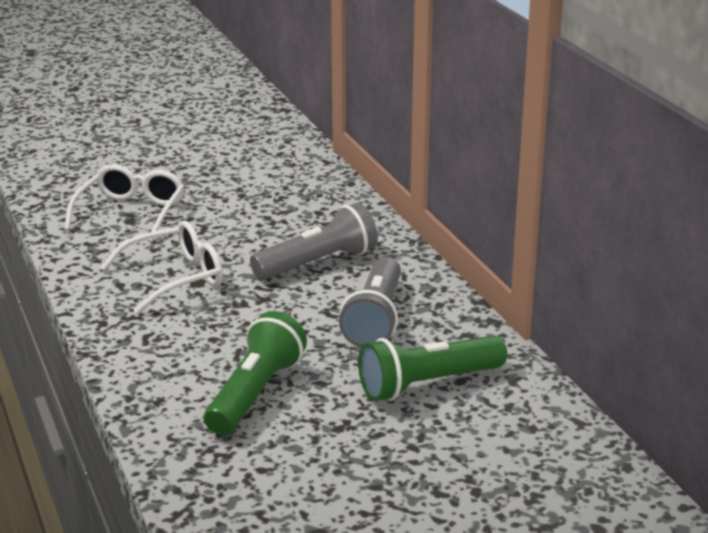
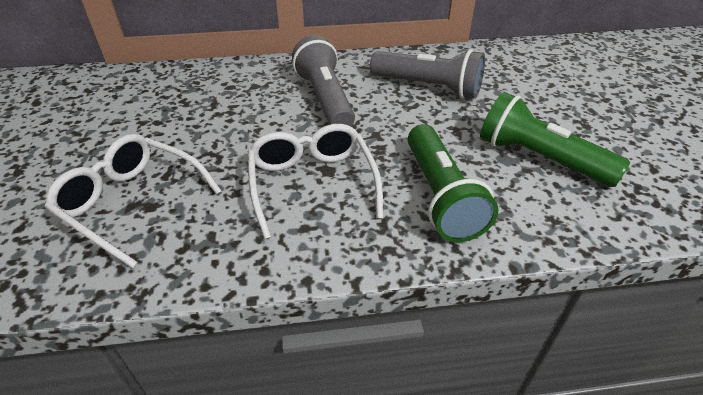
camera: 75 degrees left, 15 degrees up
green flashlight [358,335,507,401] -> green flashlight moved to [408,124,498,242]

